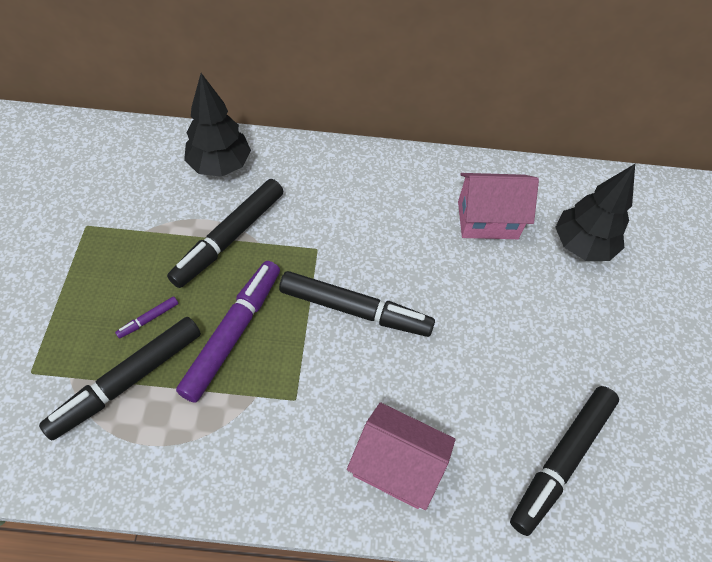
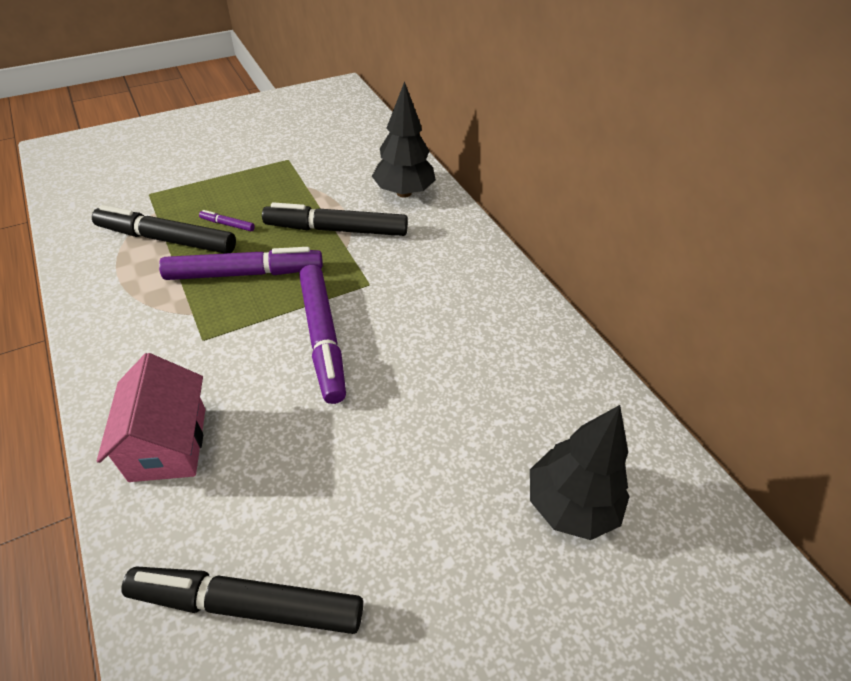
camera: 60 degrees right, 10 degrees down
black marker [279,271,435,337] -> purple marker [299,265,346,404]
pink house [458,173,539,239] -> none

